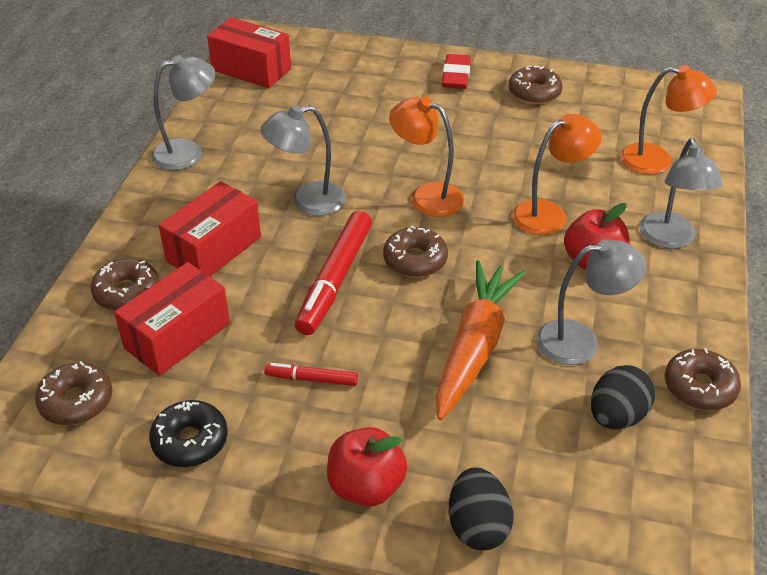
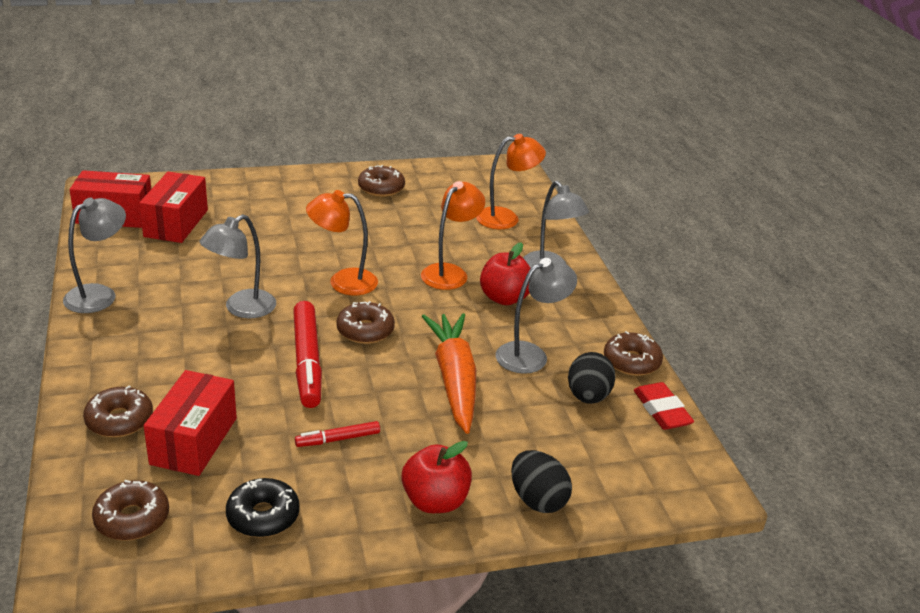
camera: 30 degrees left, 10 degrees down
red box [158,181,261,277] -> red box moved to [139,172,208,243]
red eraser [442,54,471,89] -> red eraser moved to [634,382,694,430]

